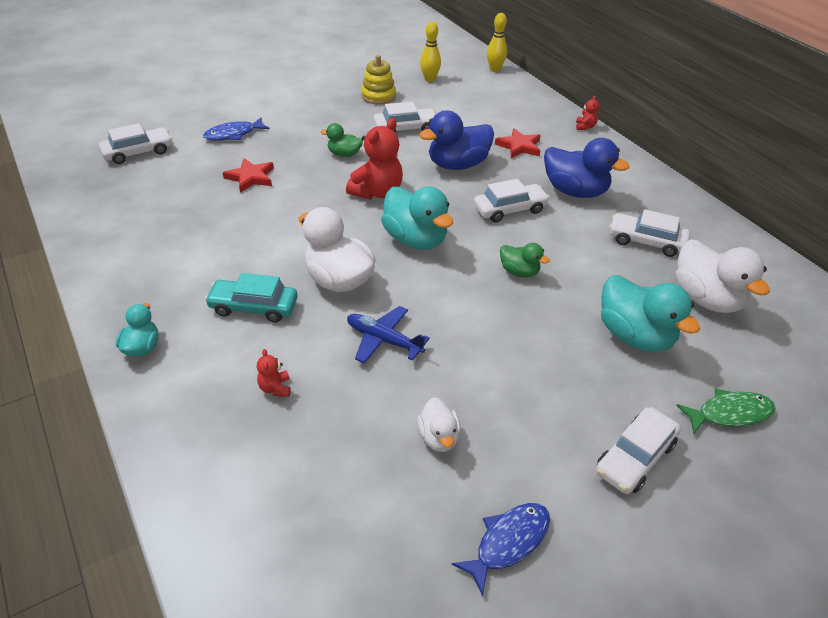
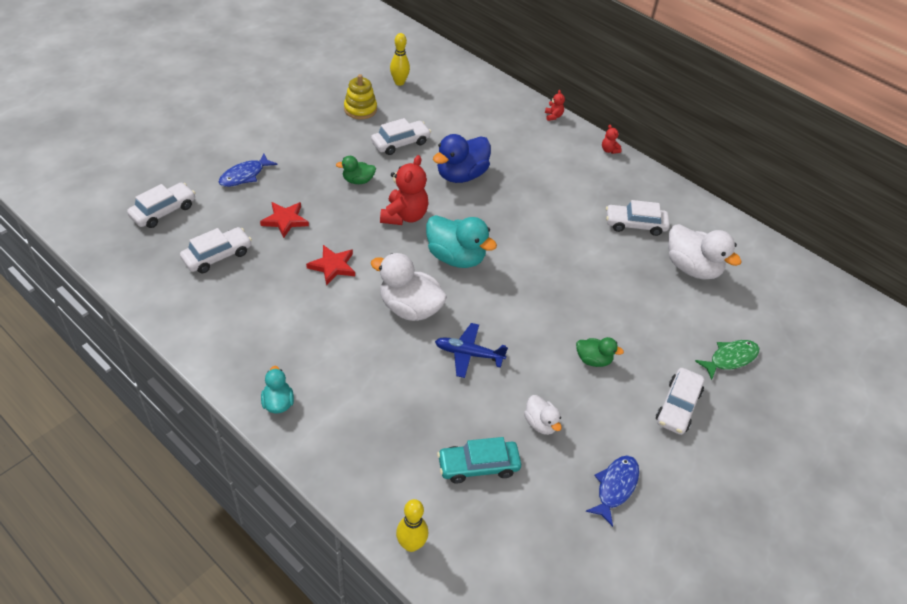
camera: 20 degrees left, 5 degrees up
turquoise car [205,273,298,322] -> turquoise car moved to [437,437,521,483]
red teddy bear [257,349,291,397] -> red teddy bear moved to [602,125,622,154]
white car [474,179,550,222] -> white car moved to [180,227,252,273]
yellow bowling pin [487,13,507,72] -> yellow bowling pin moved to [396,499,428,552]
red star [495,128,541,158] -> red star moved to [306,245,355,286]
green duck [500,243,550,278] -> green duck moved to [576,337,624,367]
blue duck [544,138,630,198] -> none
turquoise duck [601,275,701,352] -> none

